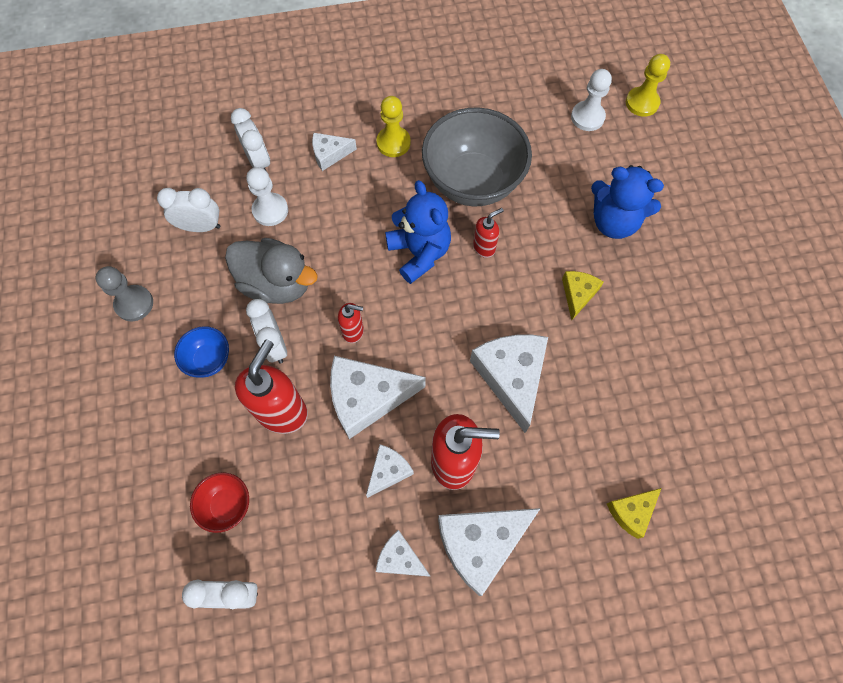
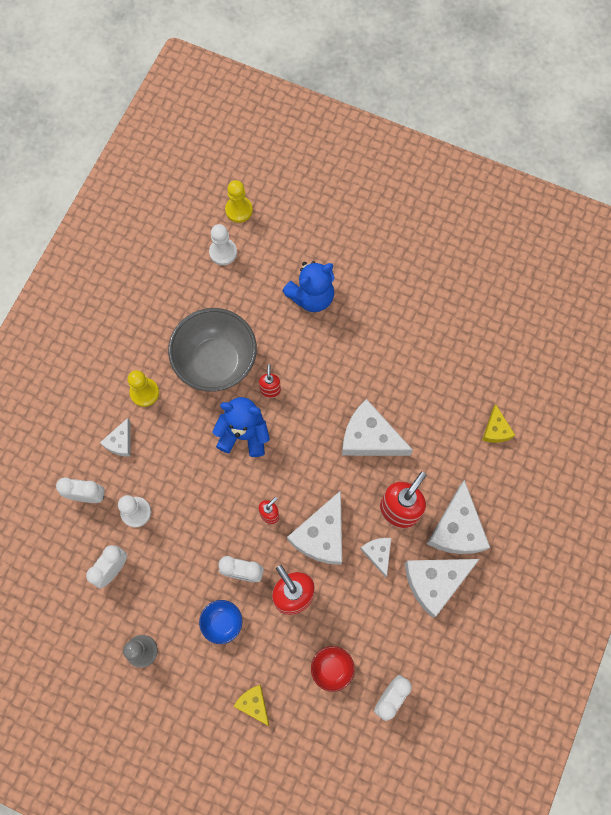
camera: 55 degrees left, 5 degrees up
grey duck [225,238,318,304] -> none
white cheese [376,530,431,577] -> white cheese [405,559,480,618], size x1.86
yellow cheese [562,271,604,320] -> yellow cheese moved to [233,685,269,726]

